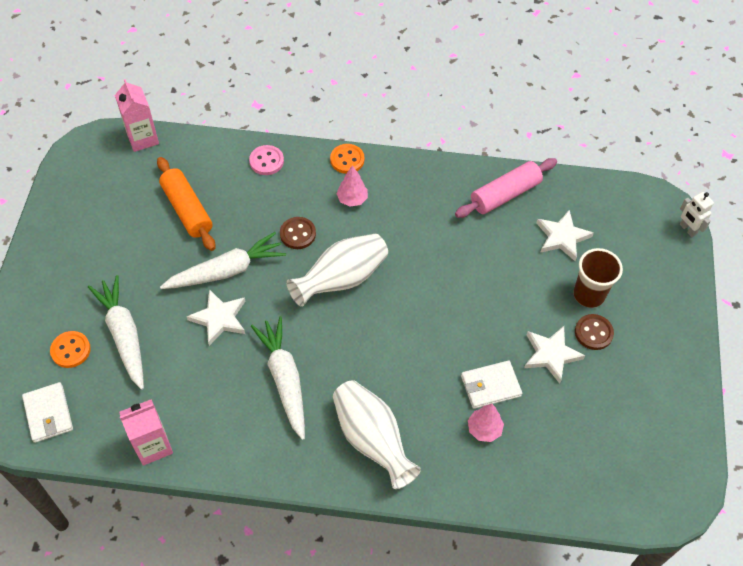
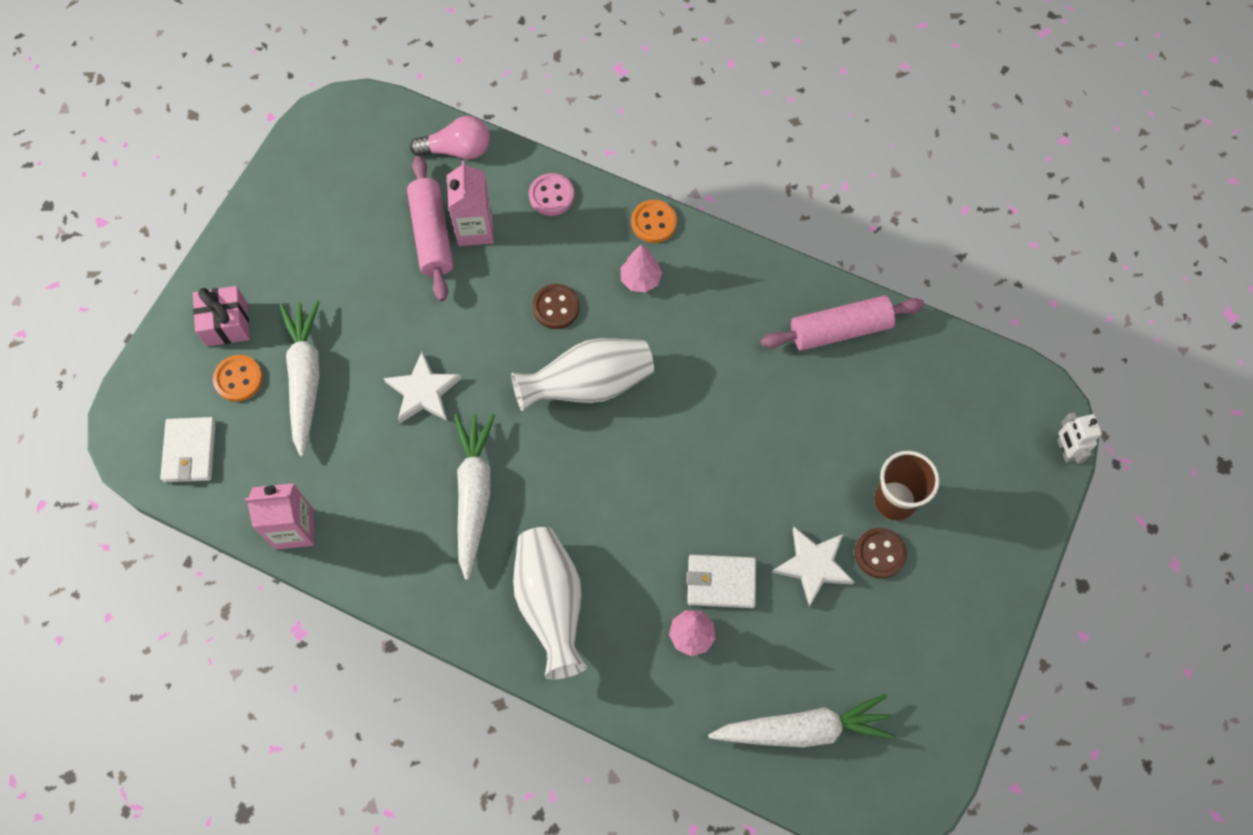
camera: 20 degrees right, 10 degrees up
pink carton [115,79,159,152] -> pink carton moved to [447,161,494,246]
orange rolling pin [157,157,215,251] -> pink rolling pin [407,156,453,301]
white carrot [160,232,286,289] -> white carrot moved to [708,694,895,747]
white star [536,210,594,261] -> none
none -> pink gift [193,286,250,347]
none -> pink light bulb [410,116,490,159]

